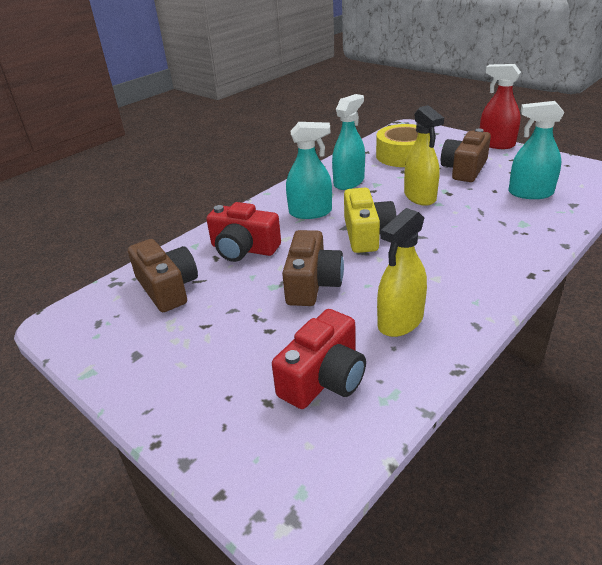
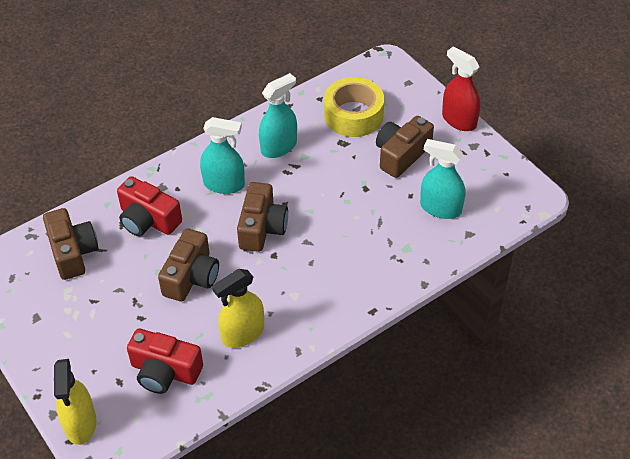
camera: 10 degrees right, 15 degrees up
red camera [272,309,366,409] -> red camera turned 60 degrees clockwise [127,329,203,394]
yellow camera [344,188,396,253] -> brown camera [237,182,288,252]
yellow spray bottle [404,105,444,206] -> yellow spray bottle moved to [54,359,96,445]

